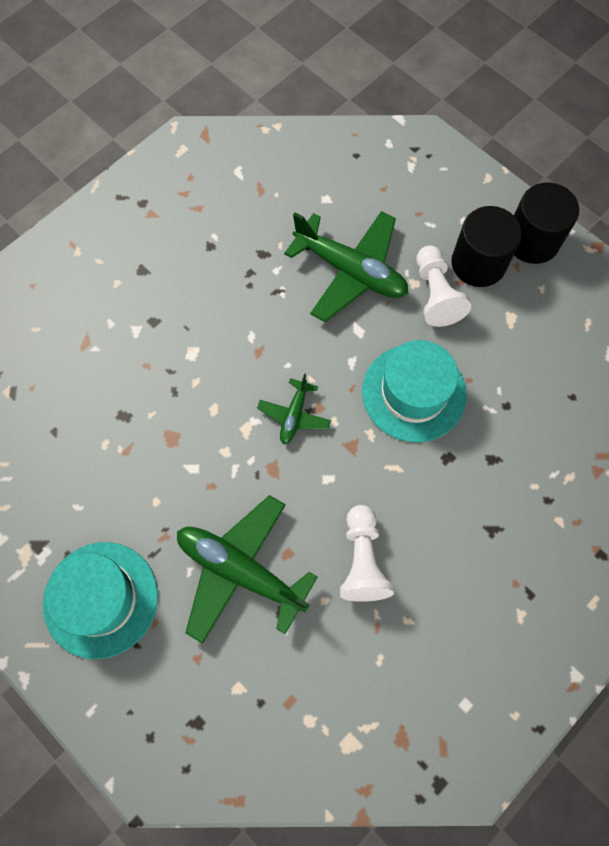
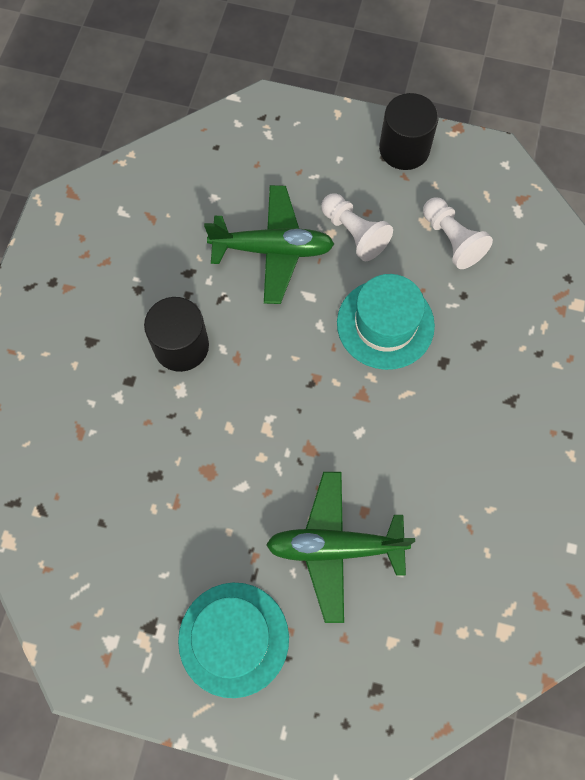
camera: 30 degrees left, 0 degrees up
green plane [257,373,331,444] -> none
white pawn [340,505,394,602] -> white pawn moved to [423,197,493,269]
black cylinder [451,206,522,287] -> black cylinder moved to [144,297,209,372]

